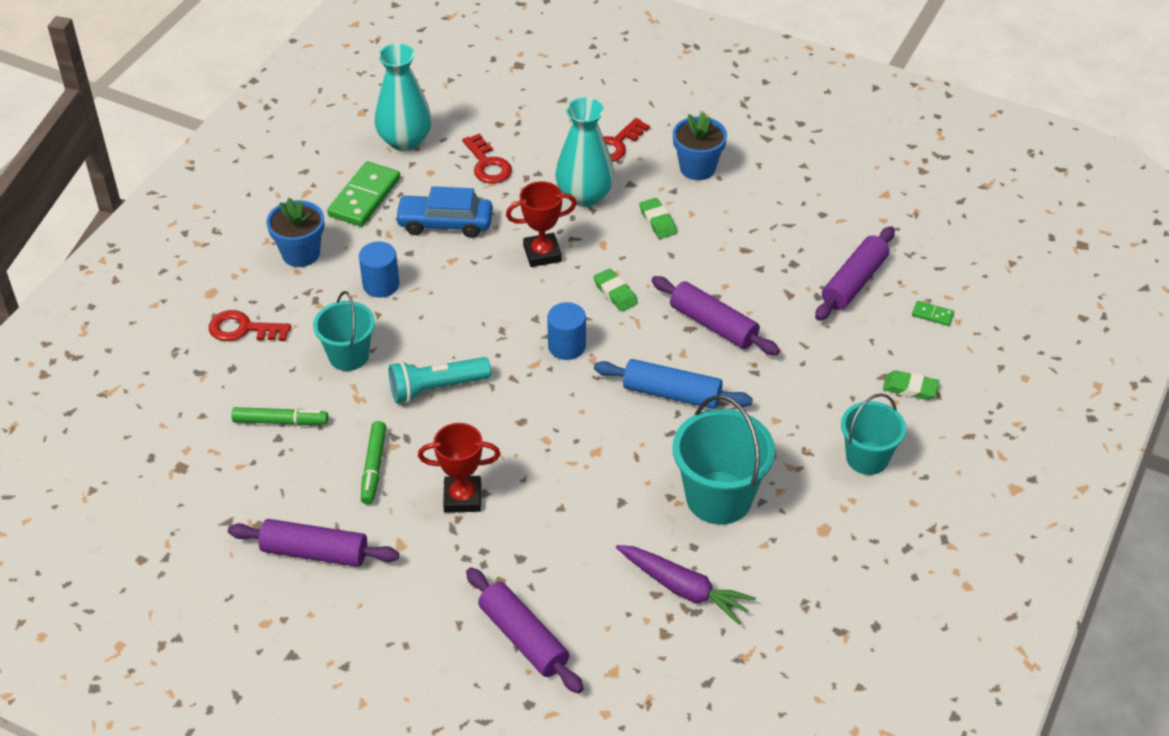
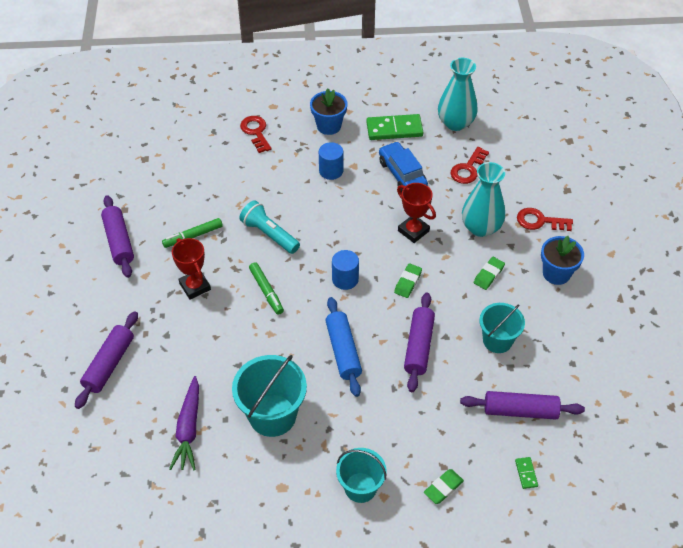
camera: 60 degrees right, 5 degrees up
green marker [231,407,328,425] -> green marker moved to [249,262,284,315]
turquoise bucket [313,291,375,371] -> turquoise bucket moved to [479,303,525,353]
green eraser [883,370,939,400] -> green eraser turned 60 degrees clockwise [424,469,464,504]

